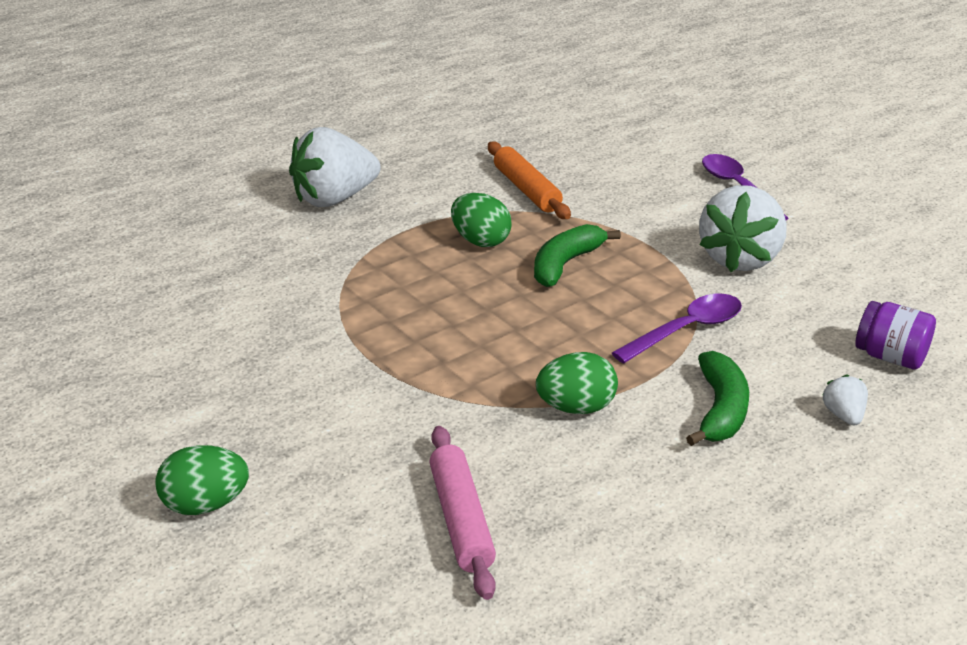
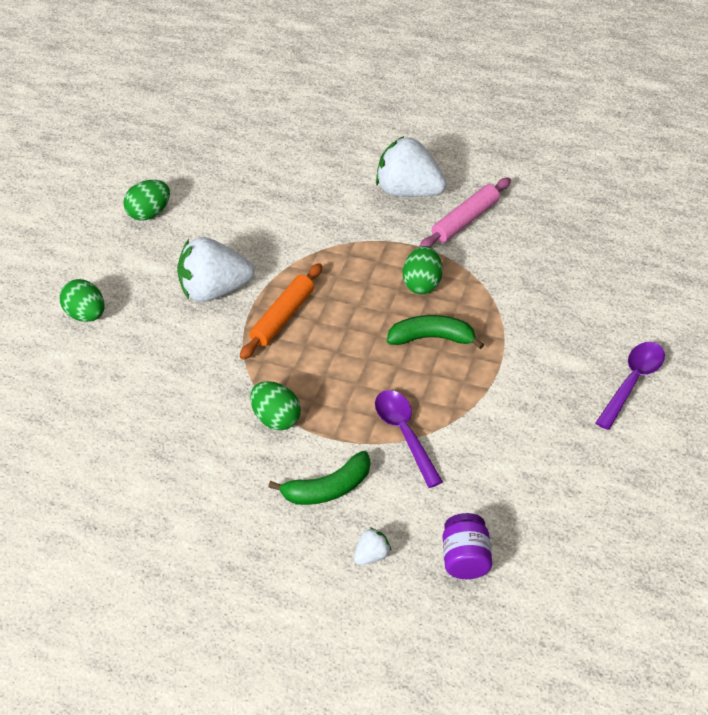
camera: 60 degrees right, 15 degrees up
pink rolling pin [429,426,496,600] -> pink rolling pin moved to [419,177,511,247]
orange rolling pin [488,141,571,219] -> orange rolling pin moved to [240,263,322,360]
purple spoon [612,294,742,363] -> purple spoon turned 135 degrees counterclockwise [375,390,443,488]
white strawberry [699,185,787,272] -> white strawberry moved to [177,237,254,302]
none -> green egg [123,180,170,221]

